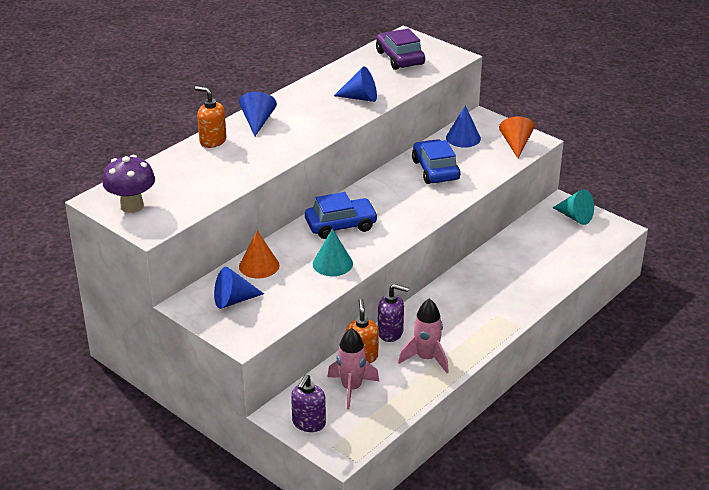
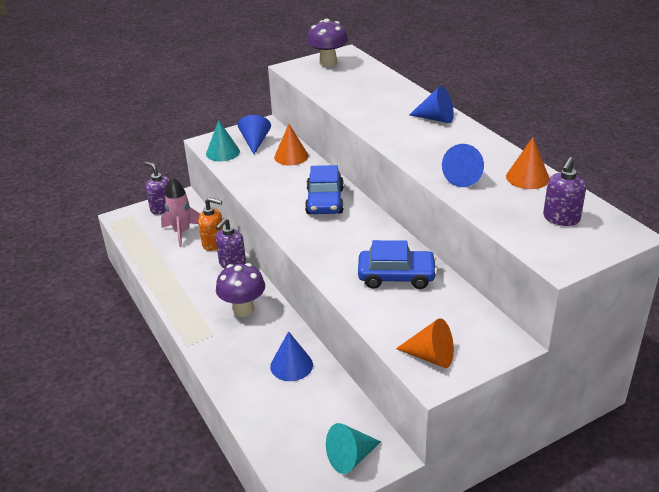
camera: 110 degrees right, 0 degrees up
orange soap dispenser [195,86,226,148] -> none
turquoise cone [313,228,353,276] -> turquoise cone moved to [206,120,240,161]
purple car [376,28,425,70] -> purple soap dispenser [543,157,586,226]
pink rocket [398,299,449,373] -> none
blue cone [446,105,481,148] -> blue cone moved to [270,331,313,381]
none -> purple mushroom [216,263,265,317]
none -> orange cone [506,137,549,189]

